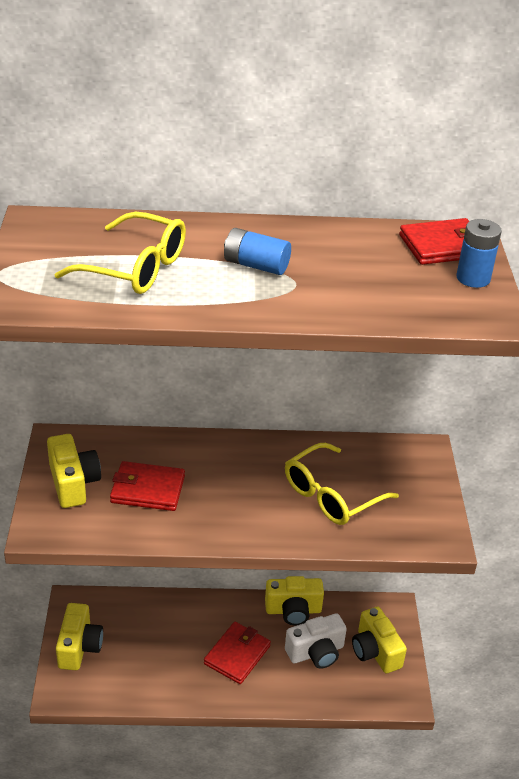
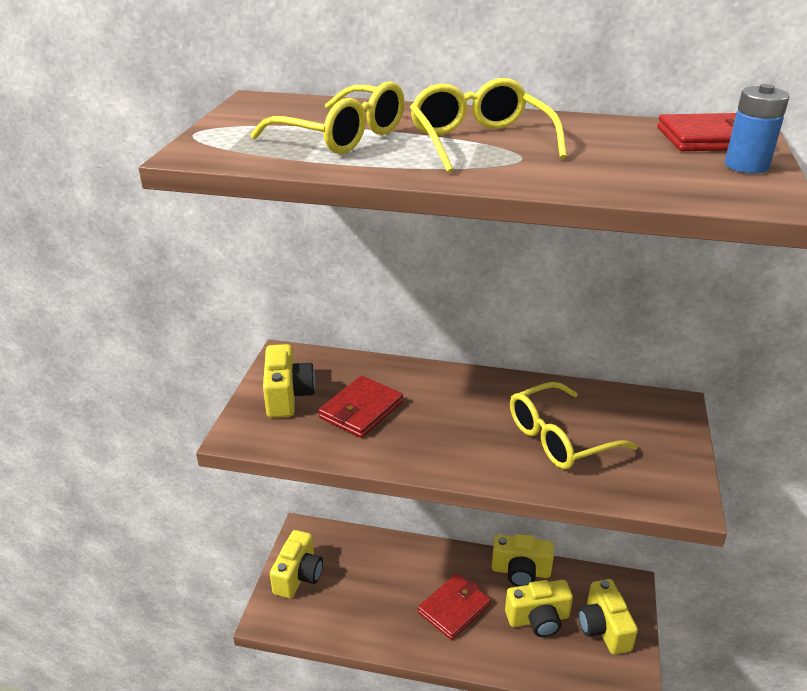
camera: 15 degrees right, 5 degrees down
red wallet [110,461,185,511] -> red wallet turned 75 degrees counterclockwise [318,376,403,438]
blue battery [224,228,291,275] -> yellow glasses [410,78,567,173]
white camera [285,613,347,669] -> yellow camera [505,580,573,637]

